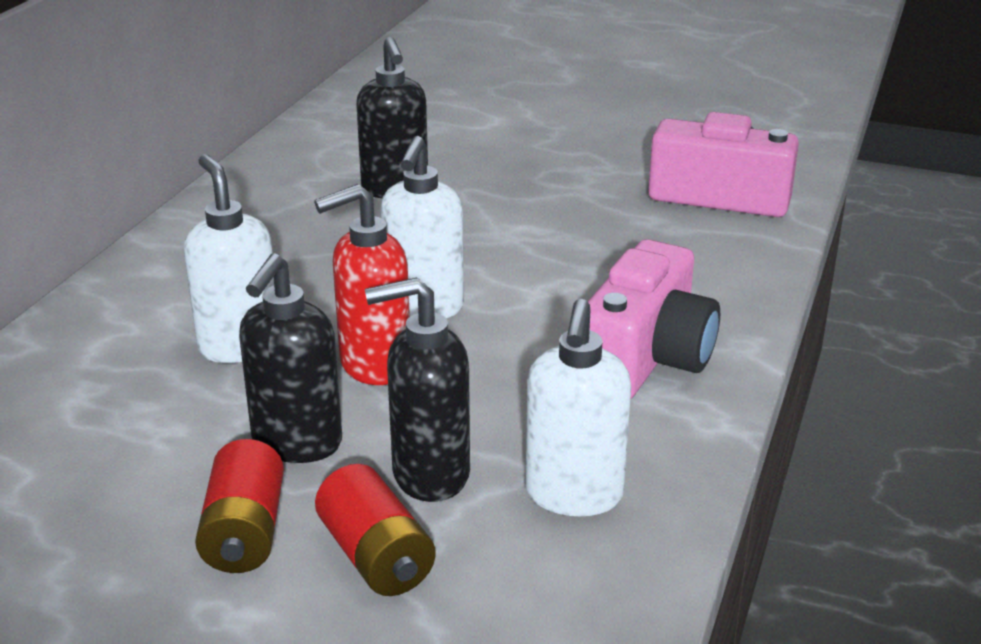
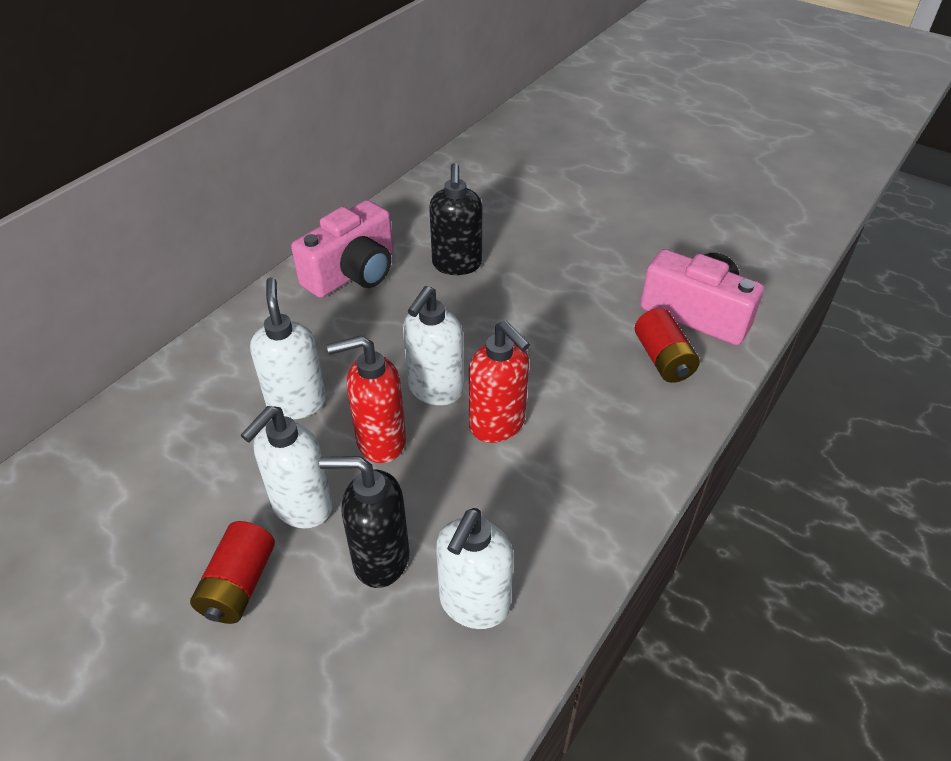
camera: 15 degrees right, 15 degrees up
black soap dispenser [239,253,342,463] -> white soap dispenser [241,406,333,528]
red battery [315,464,436,596] -> red battery moved to [635,308,700,383]
pink camera [588,239,720,398] -> pink camera moved to [291,200,393,298]
none -> red soap dispenser [469,321,530,443]

